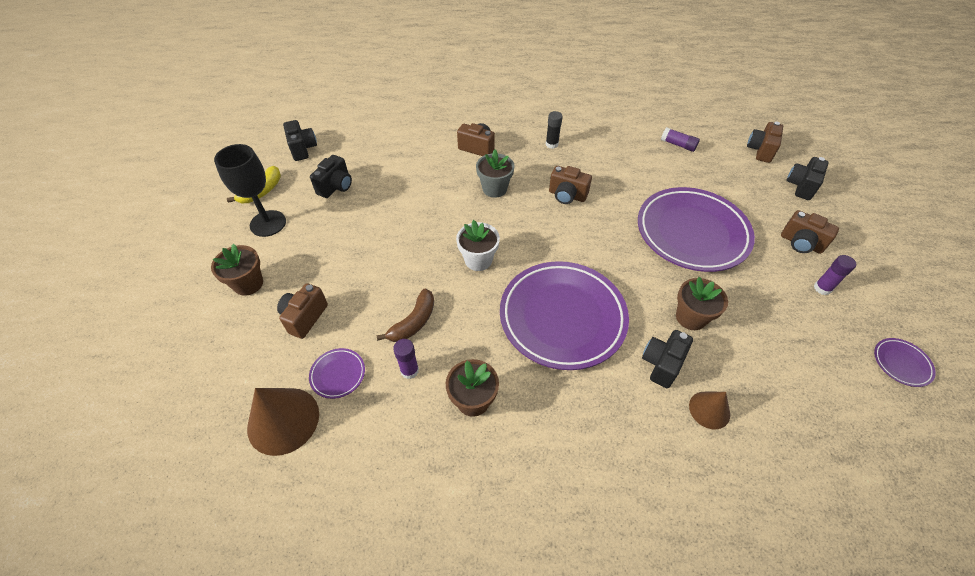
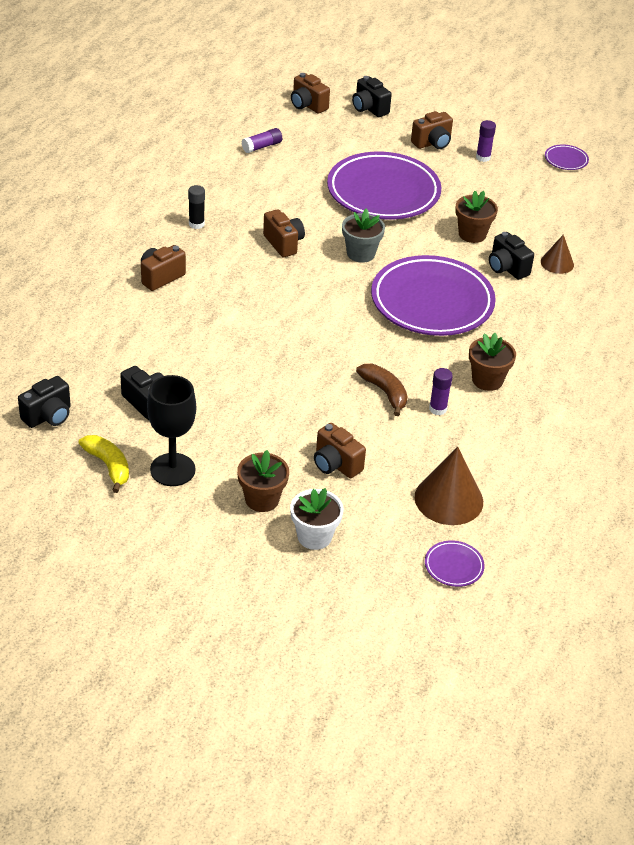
camera: 70 degrees left, 10 degrees down
black camera [283,120,317,161] -> black camera turned 135 degrees clockwise [18,376,71,428]
purple plate [309,348,365,399] -> purple plate moved to [425,540,485,587]
white flower pot [456,220,500,271] -> white flower pot moved to [290,488,343,550]
grey flower pot [476,150,515,198] -> grey flower pot moved to [342,208,385,263]
brown camera [549,166,592,204] -> brown camera turned 75 degrees counterclockwise [263,209,305,257]

